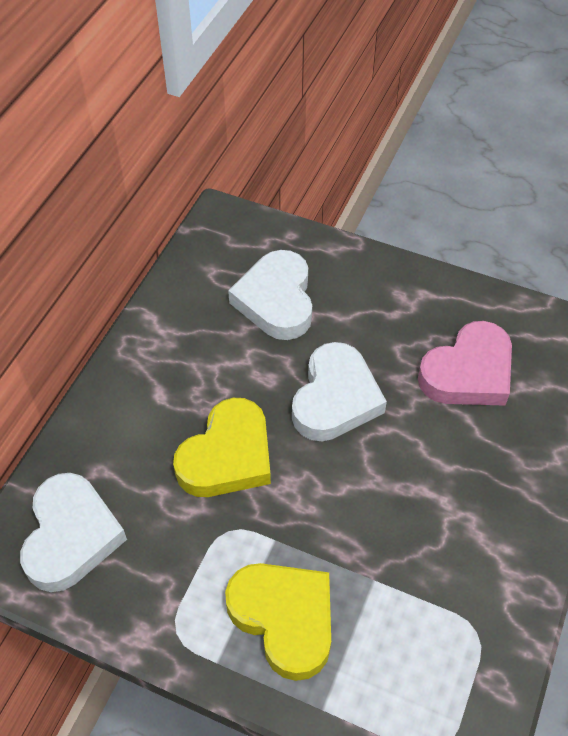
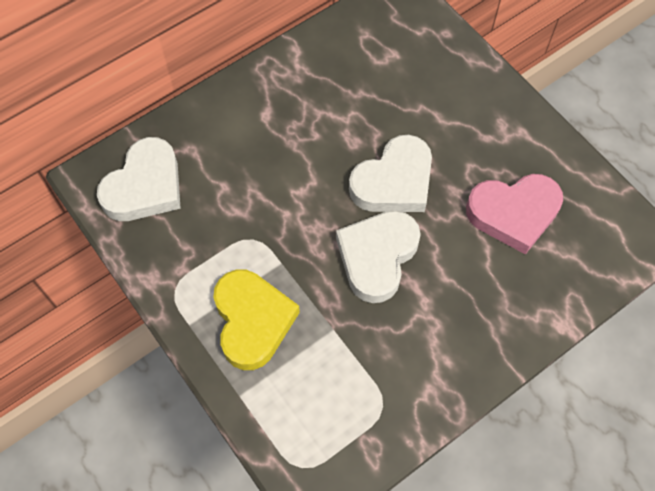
camera: 30 degrees right, 10 degrees up
yellow heart [173,398,271,497] -> none
white heart [228,250,312,340] -> white heart moved to [336,210,421,303]

